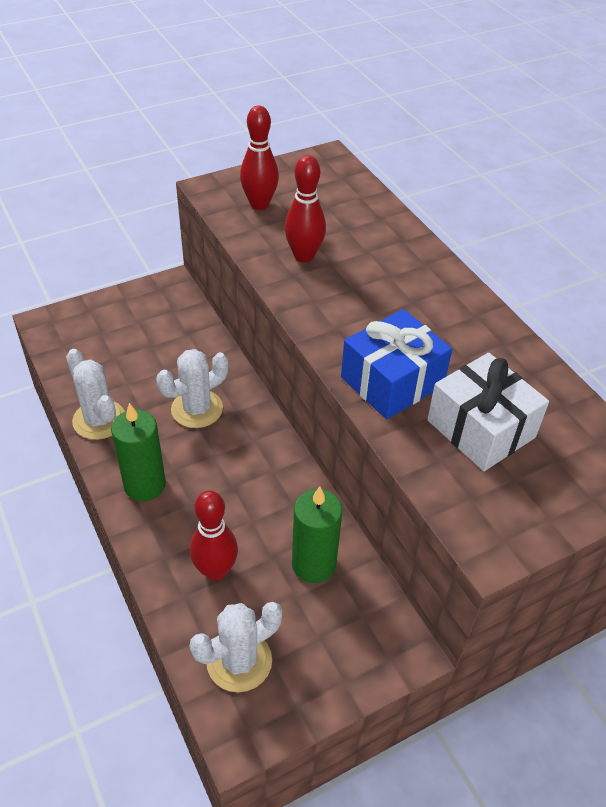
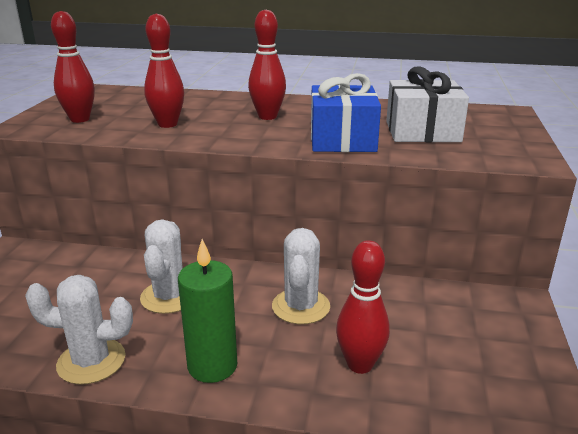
camera: 50 degrees left, 20 degrees down
white cactus [190,602,282,692] -> white cactus moved to [272,228,330,324]
green candle [292,486,342,583] -> none
none -> red bowling pin [248,10,286,120]

